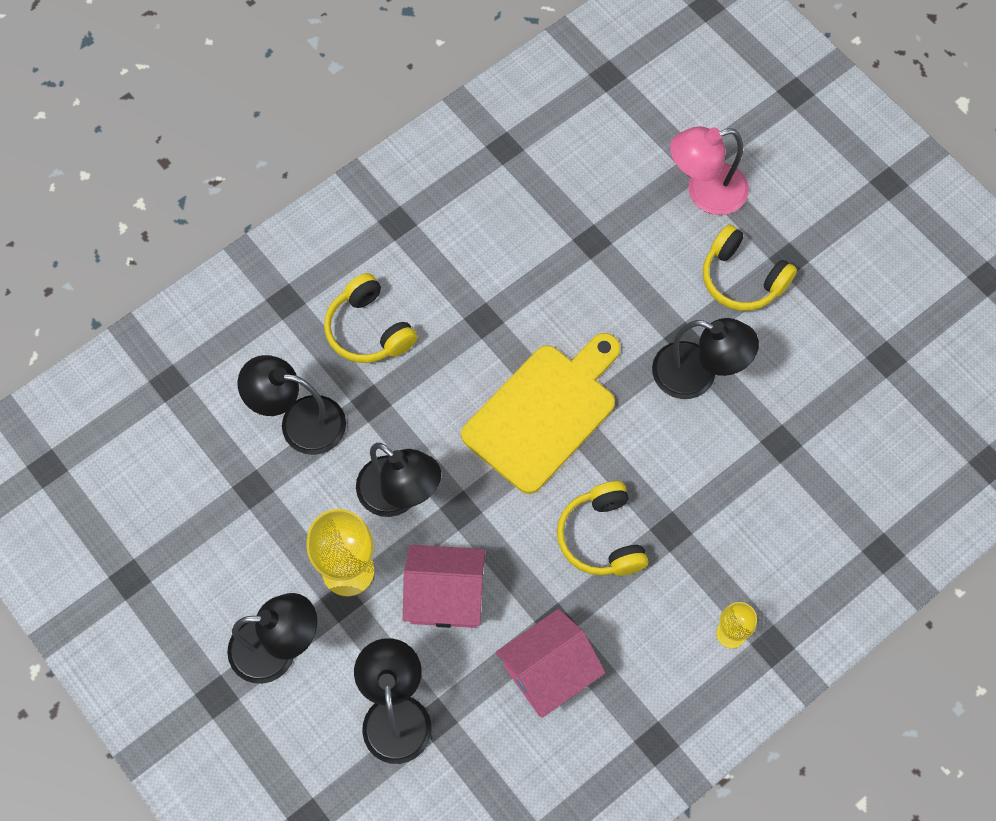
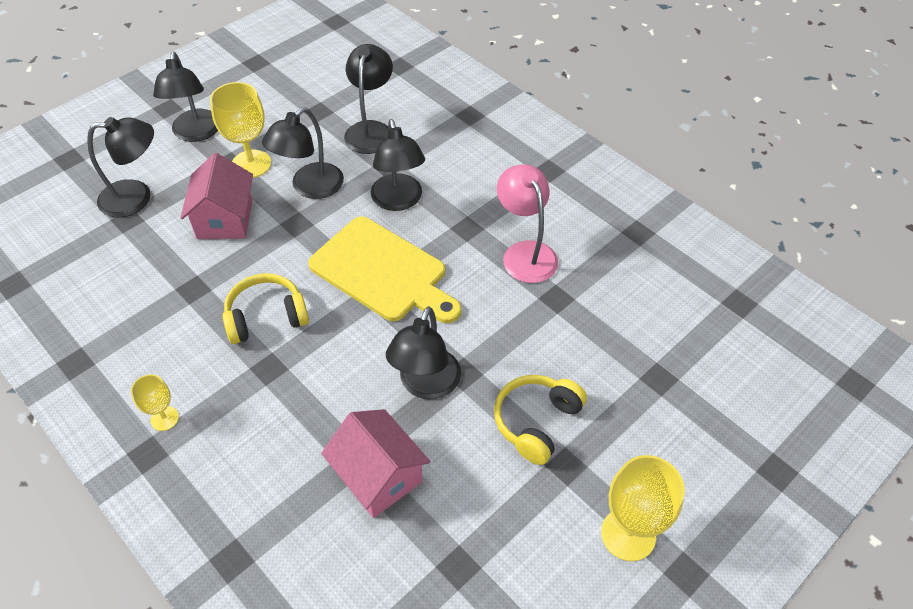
camera: 85 degrees right, 15 degrees down
yellow headphones [324,273,417,363] -> none
pink house [496,609,605,718] -> pink house moved to [321,409,430,518]
pink lamp [670,126,749,215] -> pink lamp moved to [497,164,558,283]
none -> black lamp [371,119,425,211]
none -> yellow goblet [601,455,685,561]

